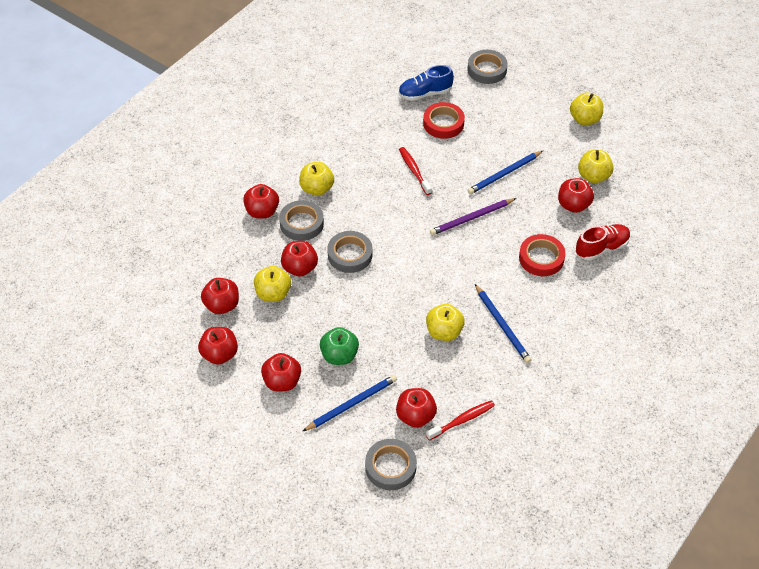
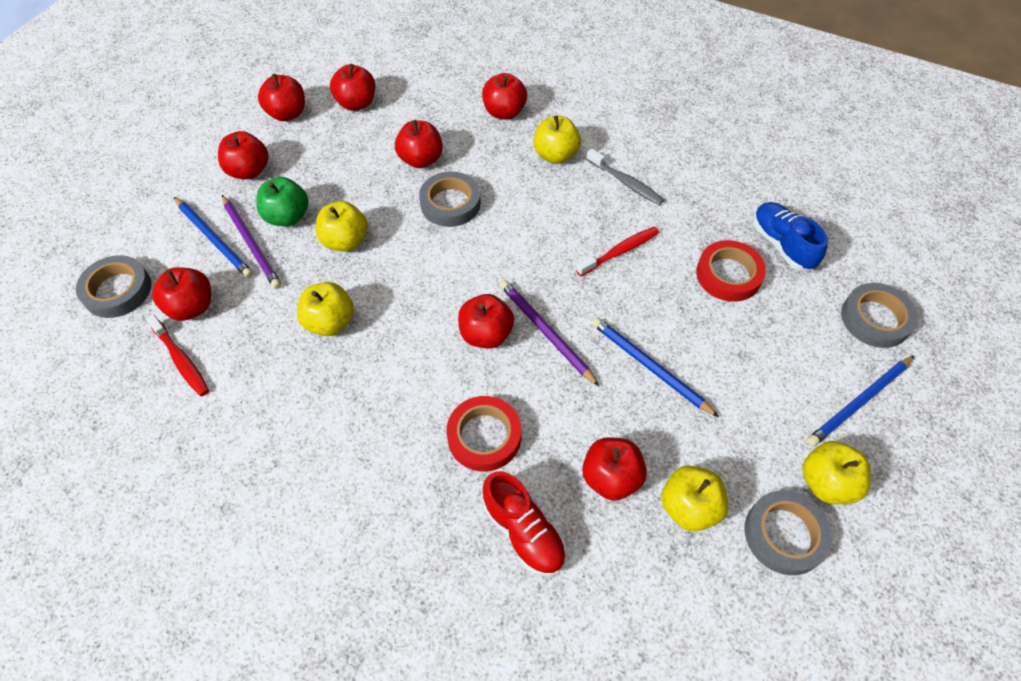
camera: 80 degrees right, 5 degrees up
yellow apple [254,266,291,302] -> yellow apple moved to [316,201,368,252]
grey tape [279,200,324,241] -> grey tape moved to [745,490,833,575]
blue pencil [475,284,531,363] -> blue pencil moved to [807,355,915,447]
none -> purple pencil [222,195,281,289]
none -> red apple [458,294,514,349]
none -> grey toothbrush [586,148,664,205]

